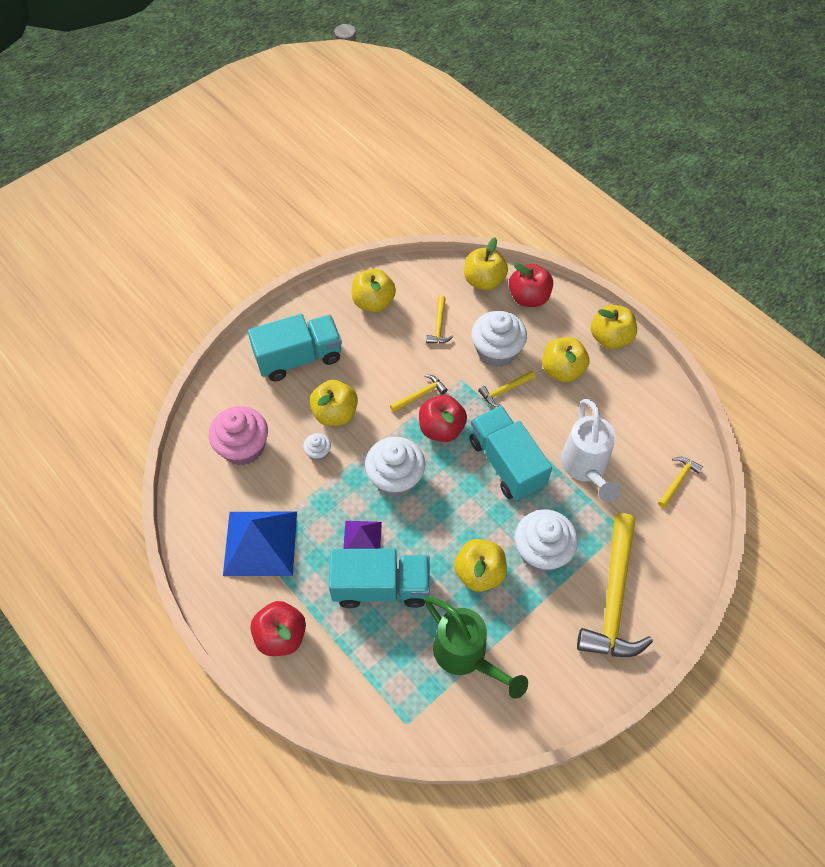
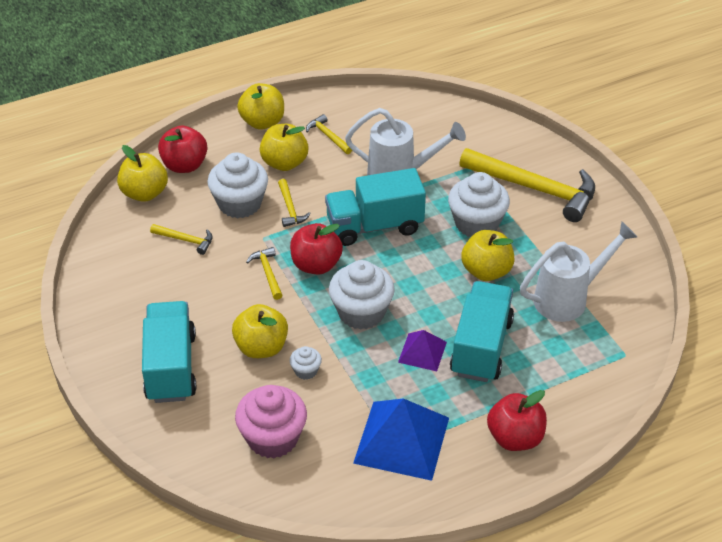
camera: 75 degrees left, 15 degrees down
yellow apple [352,269,396,312] -> none
green watering can [424,597,528,699] -> white watering can [520,221,637,322]
yellow hammer [658,457,703,508] -> yellow hammer moved to [306,114,352,154]

